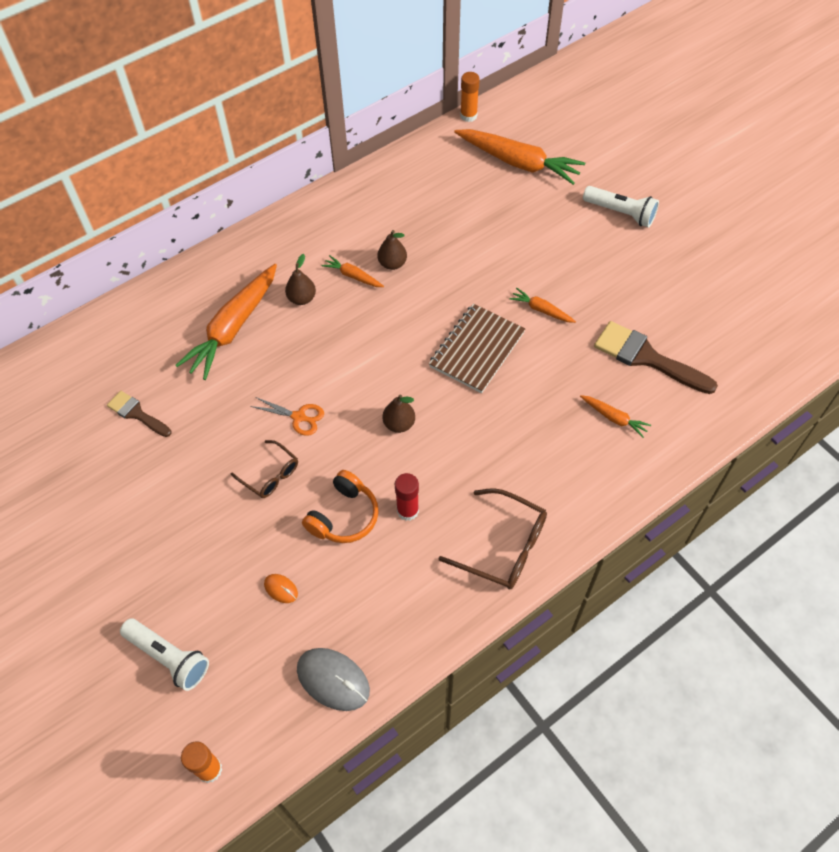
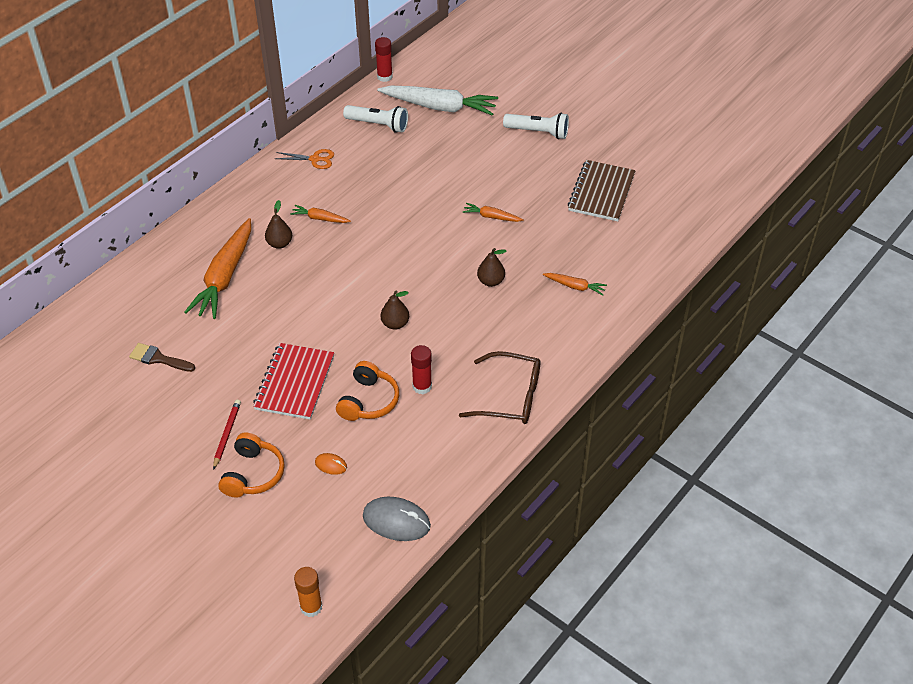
camera: 15 degrees left, 10 degrees down
white flashlight [120,618,209,691] -> white flashlight moved to [343,105,408,133]
brown glasses [231,440,298,498] -> red notebook [253,343,334,420]
orange scissors [250,397,324,436] -> orange scissors moved to [275,149,334,169]
brown pear [377,230,407,270] -> brown pear moved to [477,248,506,287]
brown notebook [429,303,525,393] -> brown notebook moved to [568,160,636,221]
orange carrot [454,129,585,185] -> white carrot [377,86,498,116]
orange glue stick [460,72,480,122] -> red glue stick [375,37,393,82]
brown brush [594,321,718,394] -> none
none -> red pencil [213,400,241,470]
none -> orange headphones [218,432,285,498]

